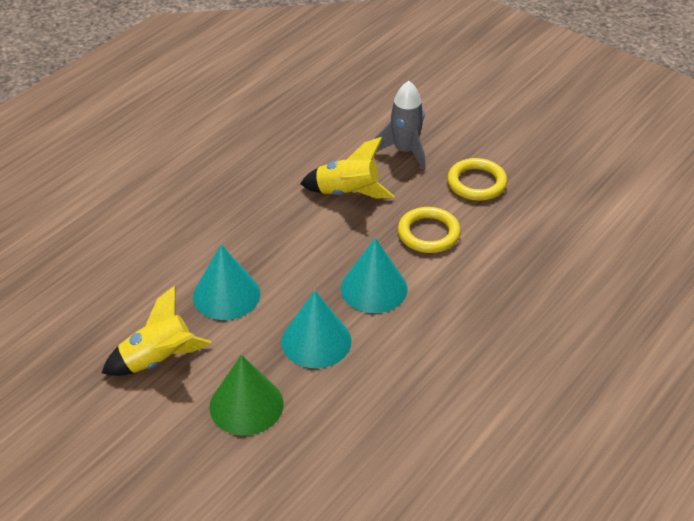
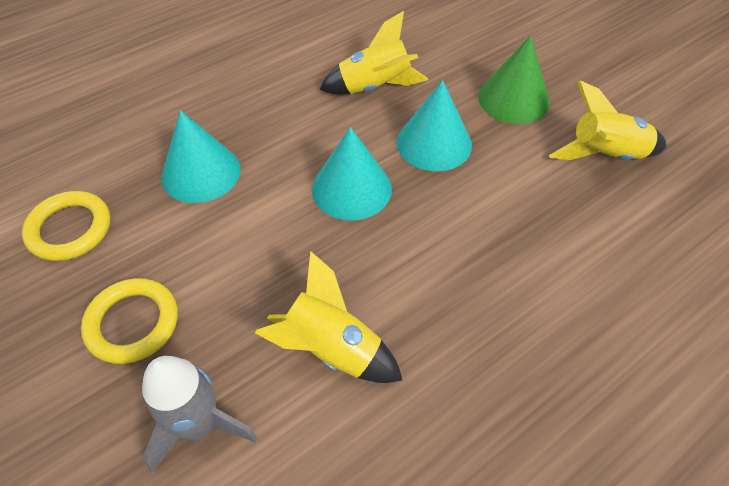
camera: 165 degrees left, 10 degrees up
turquoise cone [193,244,260,320] -> turquoise cone moved to [161,110,241,203]
yellow ring [398,207,461,253] -> yellow ring moved to [22,191,111,261]
none -> yellow rocket [319,11,428,94]

